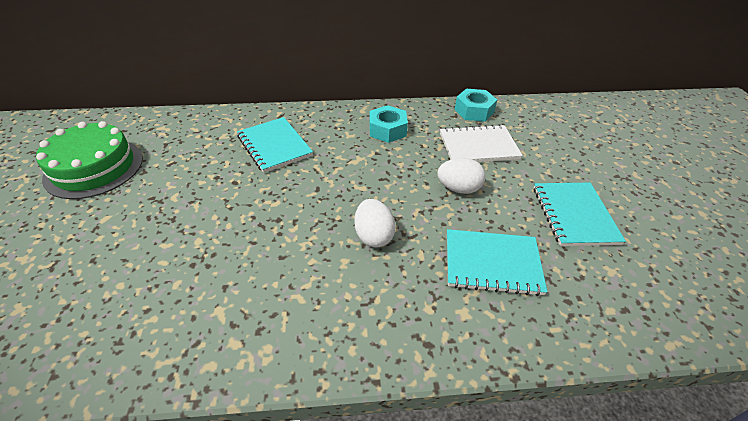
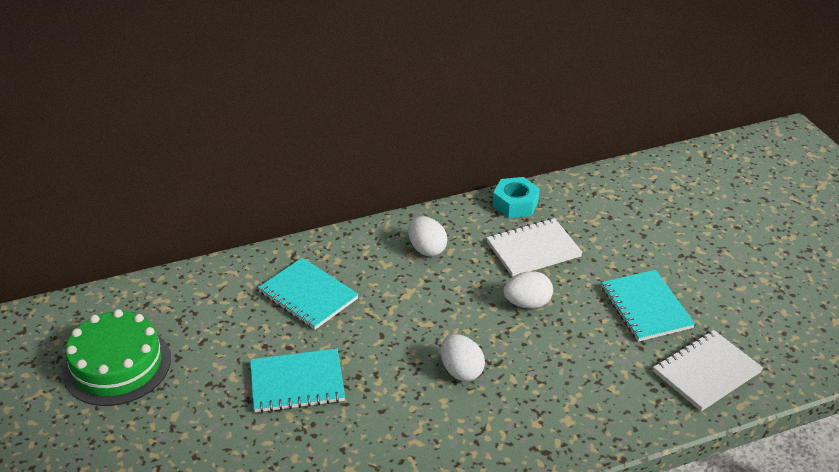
camera: 15 degrees left, 5 degrees down
turquoise nut [369,105,408,143] -> white egg [408,216,447,256]
turquoise notebook [447,229,547,296] -> turquoise notebook moved to [250,348,345,413]
none -> white notebook [653,330,763,411]

